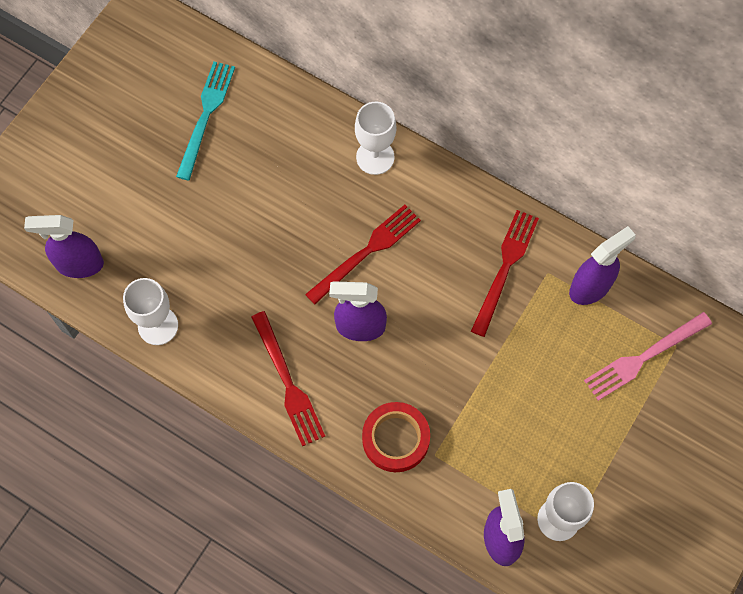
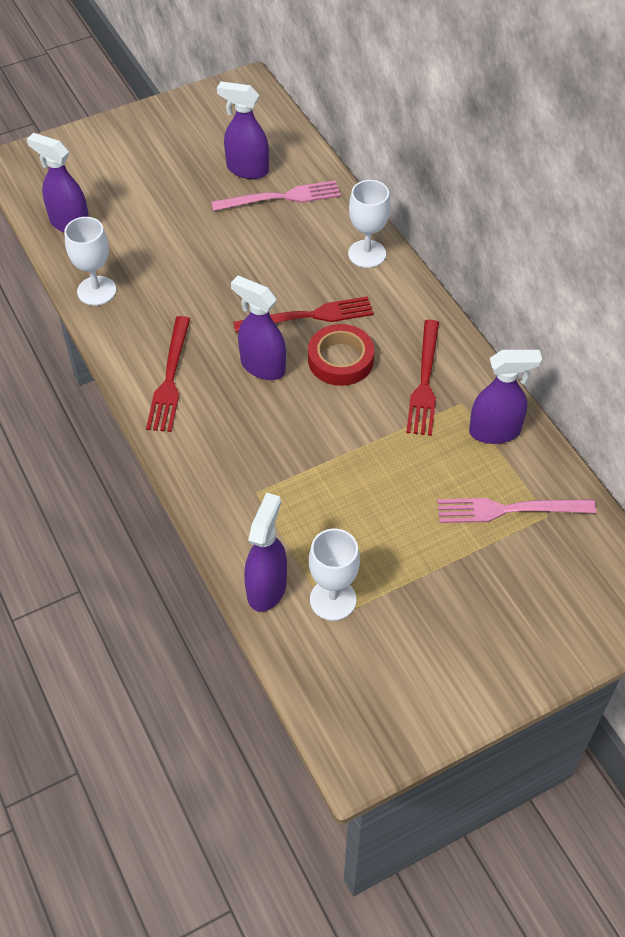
camera: 30 degrees right, 15 degrees down
turquoise fork [176,61,235,181] -> purple spray bottle [217,82,269,179]
red tape [362,402,430,472] -> red tape moved to [308,324,374,386]
red fork [471,210,539,337] -> red fork turned 135 degrees clockwise [406,320,439,436]
none -> pink fork [211,180,341,211]

